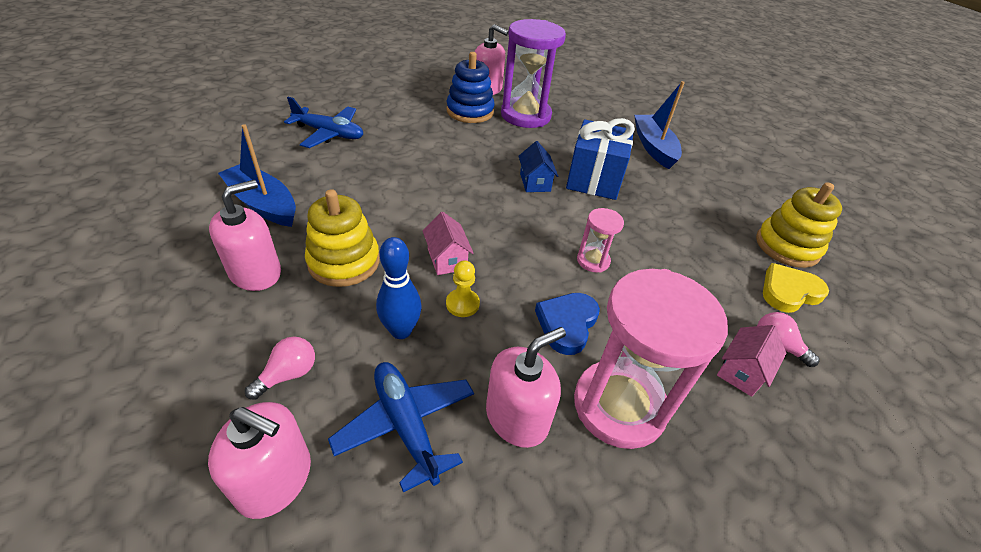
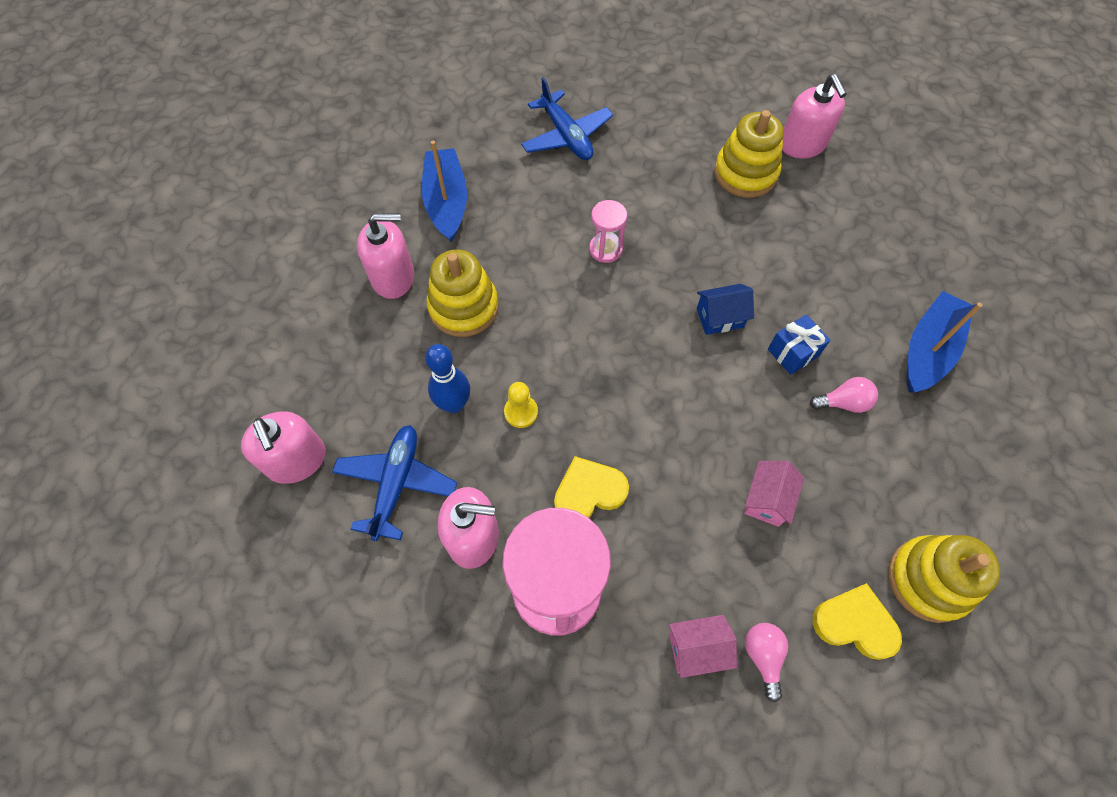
camera: 45 degrees right, 20 degrees up
pink light bulb [245,337,315,400] -> pink light bulb moved to [810,377,878,413]
pink house [423,212,474,275] -> pink house moved to [744,461,804,527]
blue stacking toy [446,52,495,123] -> yellow stacking toy [714,110,784,198]
purple hourglass [501,19,566,128] -> none
blue house [518,141,558,192] -> blue house turned 45 degrees clockwise [697,284,754,335]
blue heart [535,293,600,355] -> yellow heart [554,456,629,518]
blue gift [566,118,635,200] -> blue gift [768,314,830,375], size x0.54
pink hourglass [577,208,624,273] -> pink hourglass moved to [589,200,627,263]

